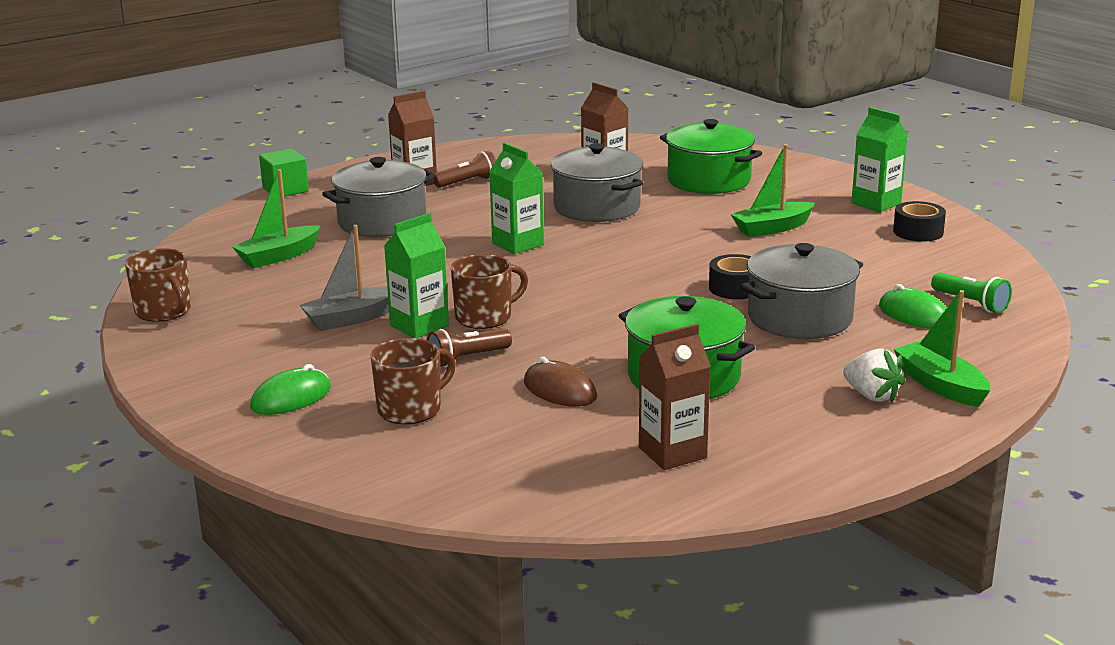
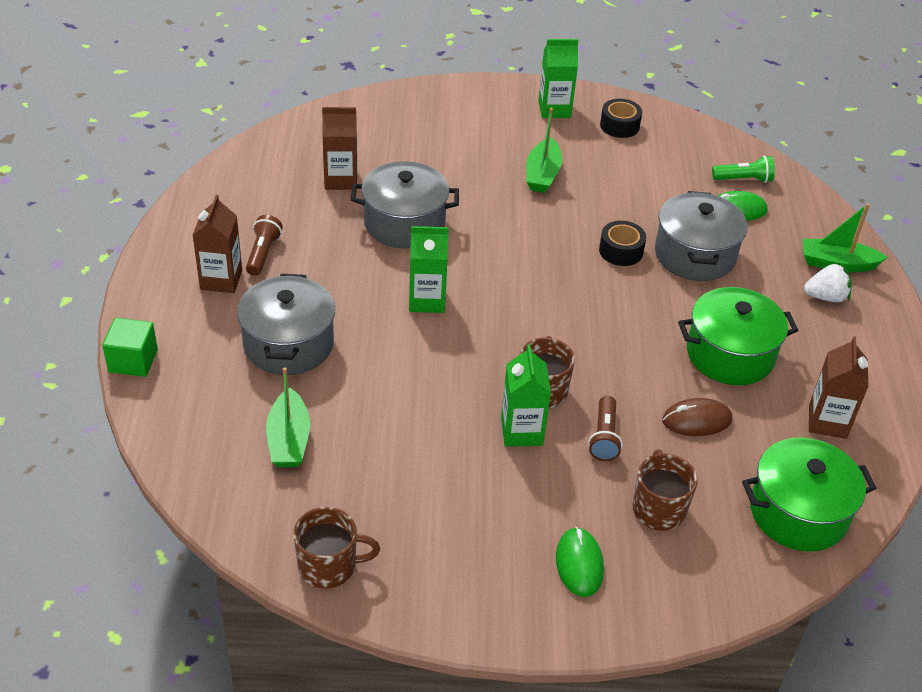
camera: 55 degrees left, 20 degrees up
grey boat [300,225,389,331] -> none
green pot [660,119,762,194] -> green pot moved to [742,437,876,552]

